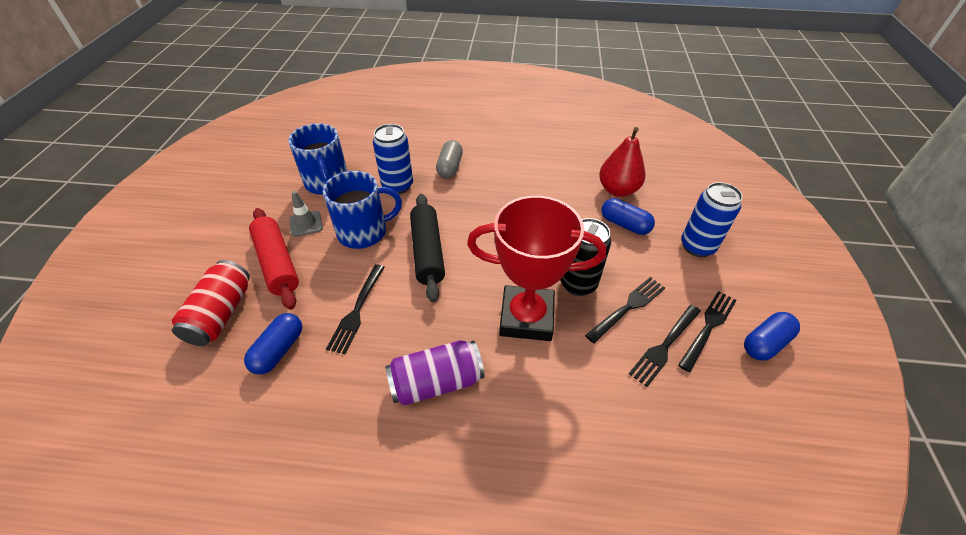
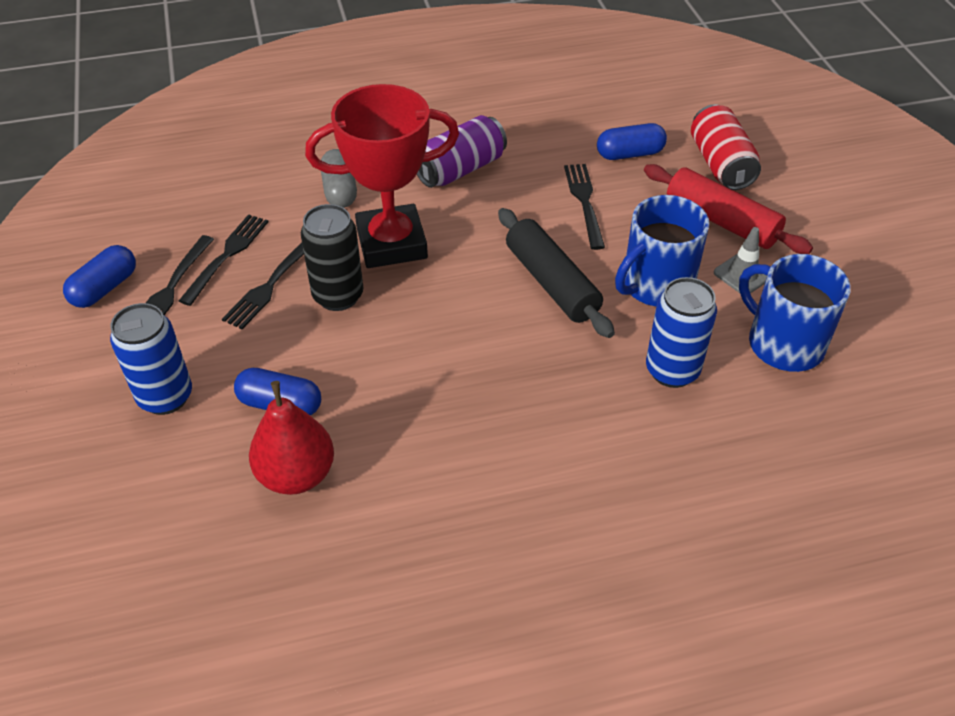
camera: 160 degrees right, 0 degrees up
blue capsule [244,313,302,375] -> blue capsule turned 75 degrees clockwise [597,123,667,160]
grey capsule [436,140,463,178] -> grey capsule moved to [321,149,357,208]

